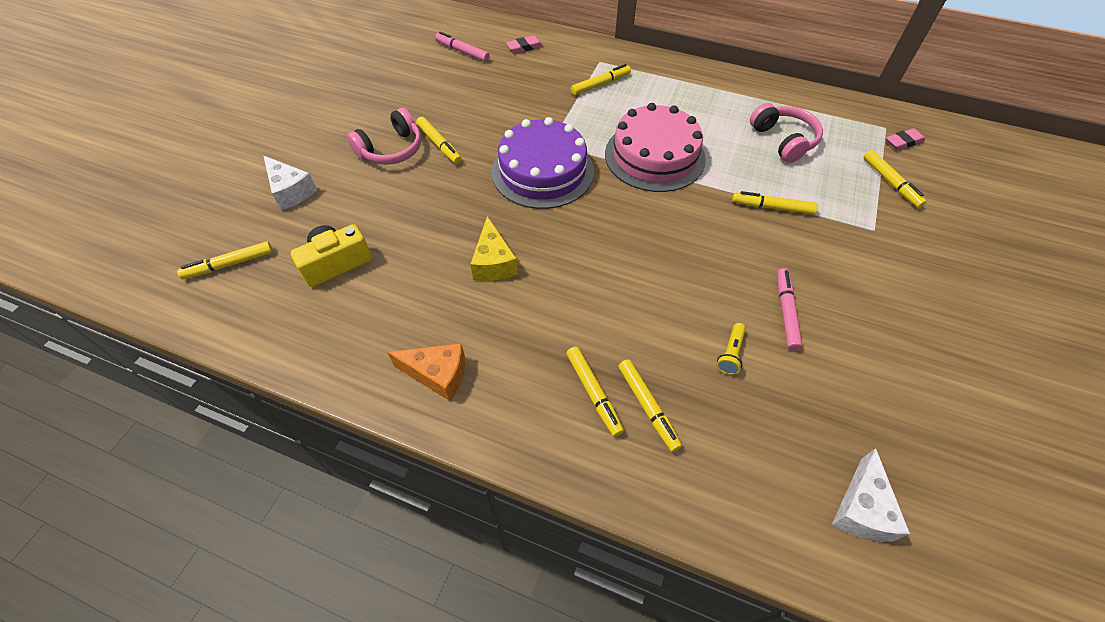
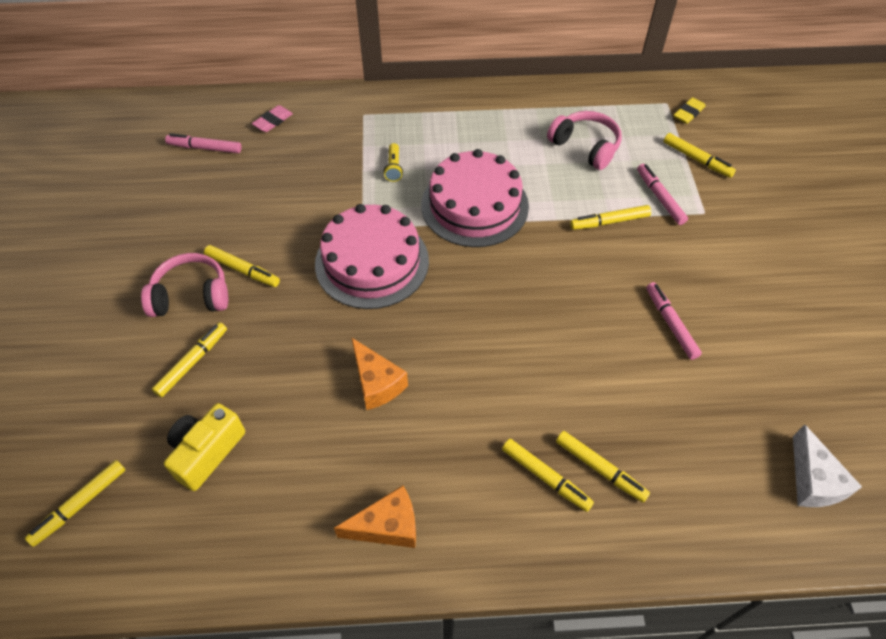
camera: 25 degrees left, 0 degrees up
white cheese [263,156,317,210] -> none
pink headphones [347,108,421,165] -> pink headphones turned 120 degrees counterclockwise [141,253,228,317]
yellow cheese [470,216,518,281] -> orange cheese [351,337,408,410]
purple cake [492,117,594,209] -> pink cake [315,204,429,309]
yellow marker [571,64,631,95] -> yellow marker moved to [152,322,227,398]
yellow flashlight [717,323,746,375] -> yellow flashlight moved to [384,143,403,182]
pink eraser [886,128,925,150] -> yellow eraser [674,97,705,124]
none -> pink marker [637,164,688,225]

